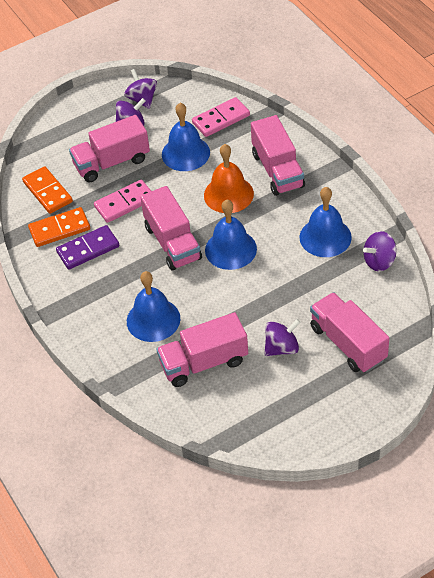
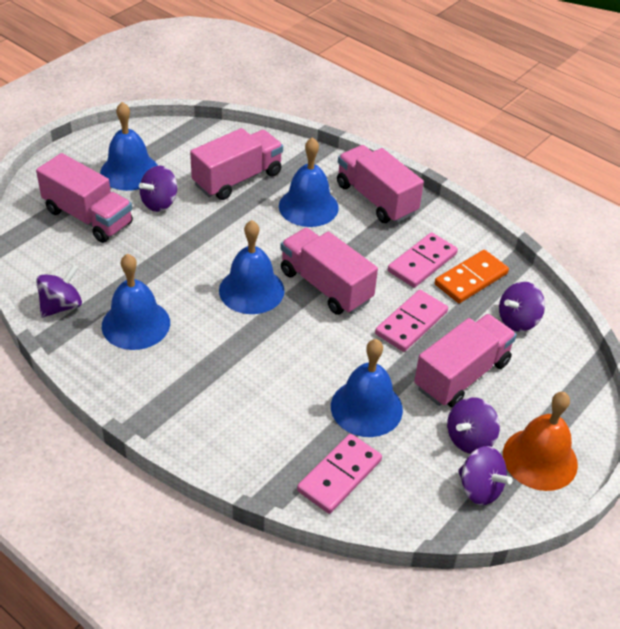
camera: 155 degrees right, 5 degrees down
orange domino [22,166,73,214] -> purple spinning top [499,281,545,332]
purple domino [56,225,119,270] -> pink domino [388,232,458,288]
orange bell [204,144,254,213] -> orange bell moved to [503,392,578,491]
pink truck [251,115,305,196] -> pink truck moved to [337,145,424,223]
none -> blue bell [100,102,158,191]

